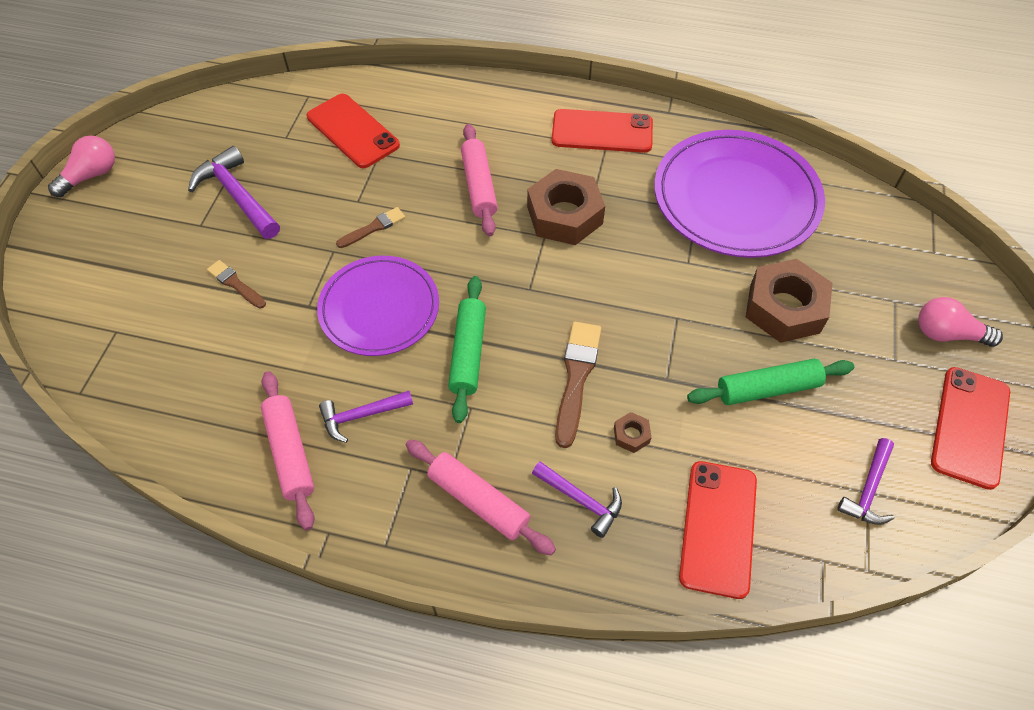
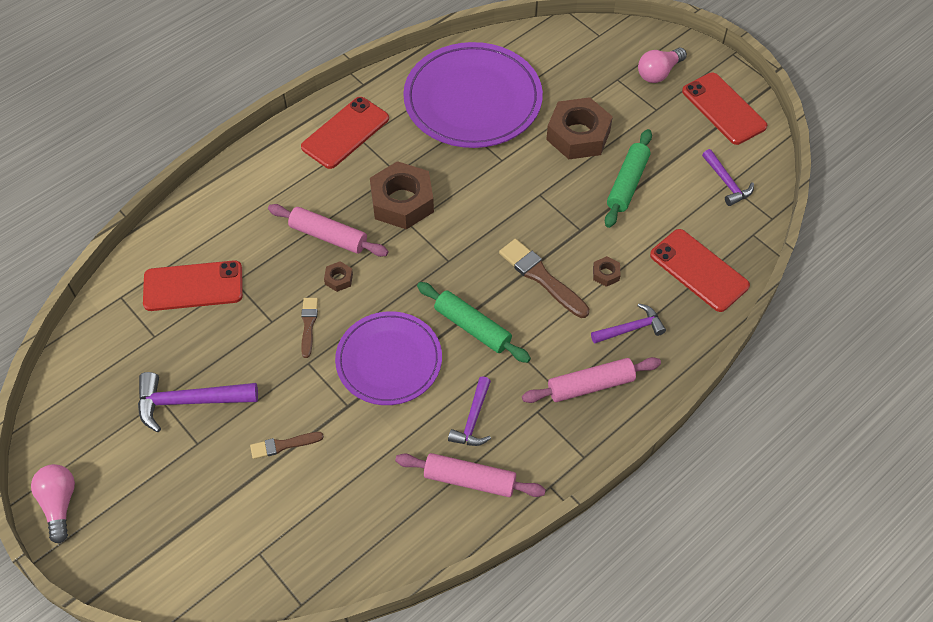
camera: 55 degrees left, 0 degrees up
none -> brown nut [324,261,353,292]

